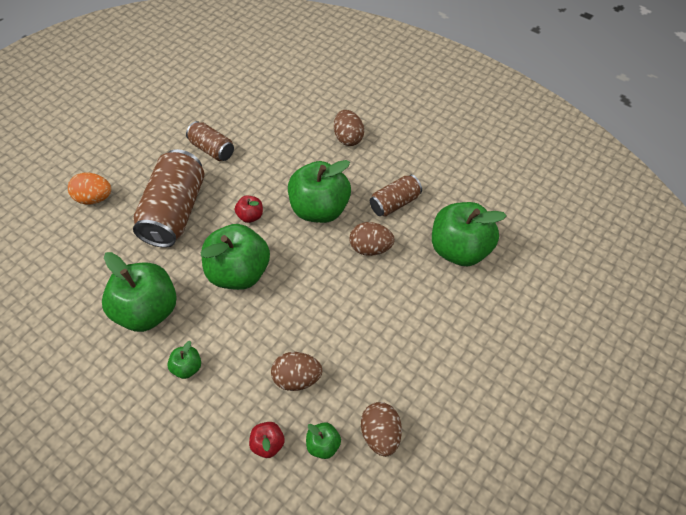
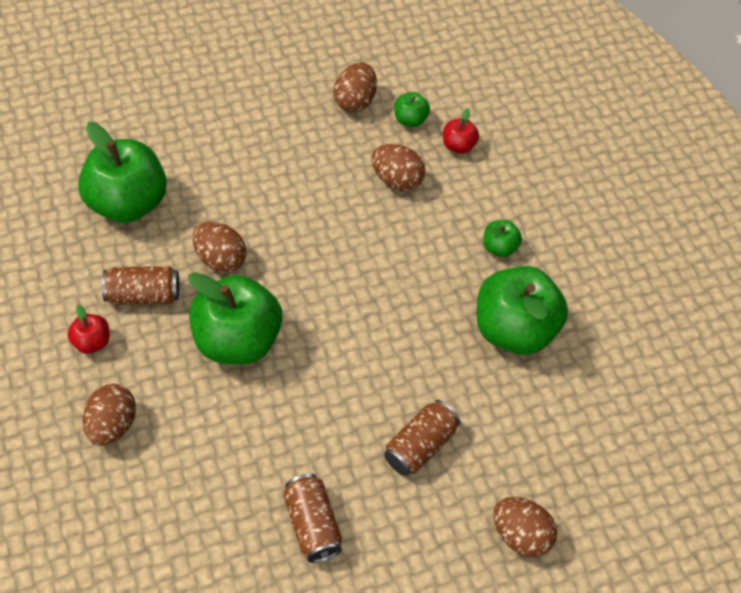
camera: 150 degrees left, 0 degrees up
orange egg [68,173,111,205] -> brown egg [493,497,557,557]
brown can [133,149,205,248] -> brown can [384,400,460,476], size x0.55
green apple [201,224,270,290] -> none
red apple [235,196,263,223] -> red apple moved to [67,305,109,354]

